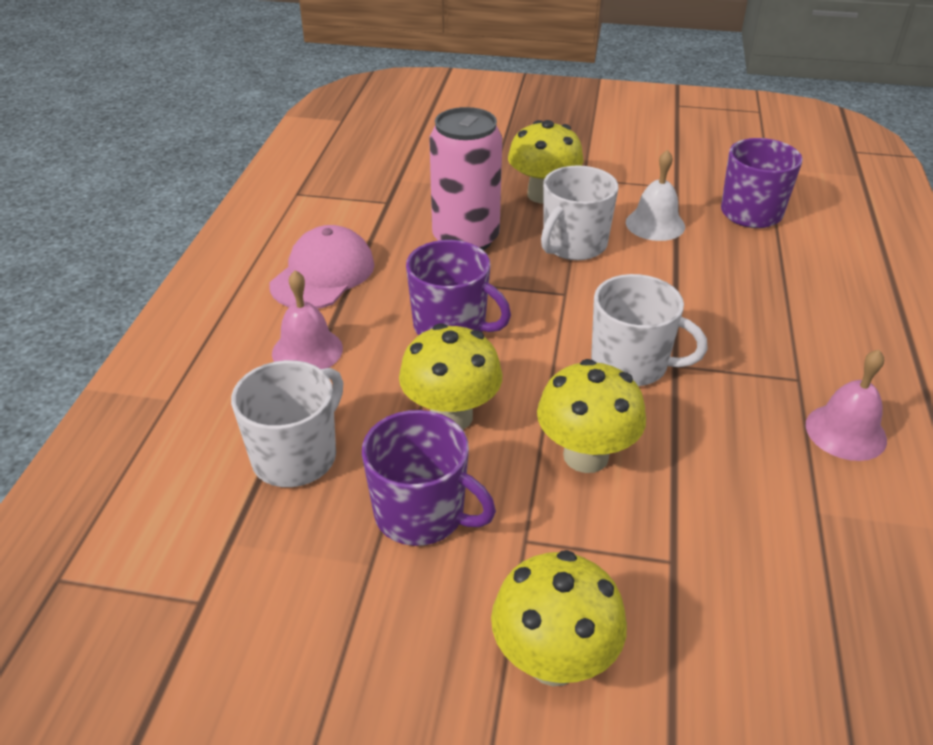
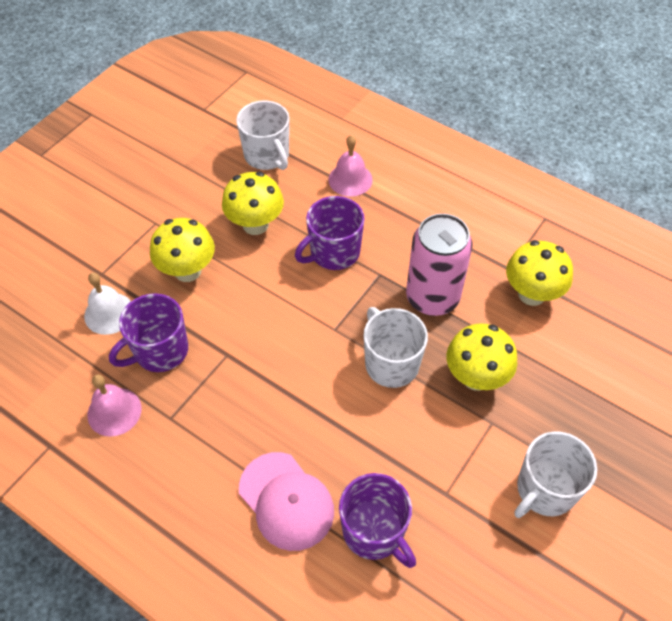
camera: 115 degrees right, 15 degrees up
pink cap [269,225,374,309] -> pink cap moved to [239,452,334,551]
purple mug [362,410,496,546] -> purple mug moved to [109,293,188,372]
yellow mushroom [491,550,627,686] -> yellow mushroom moved to [506,240,573,306]
white mug [591,274,708,386] -> white mug moved to [514,431,597,518]
white bell [626,150,685,241] -> white bell moved to [84,273,131,335]

